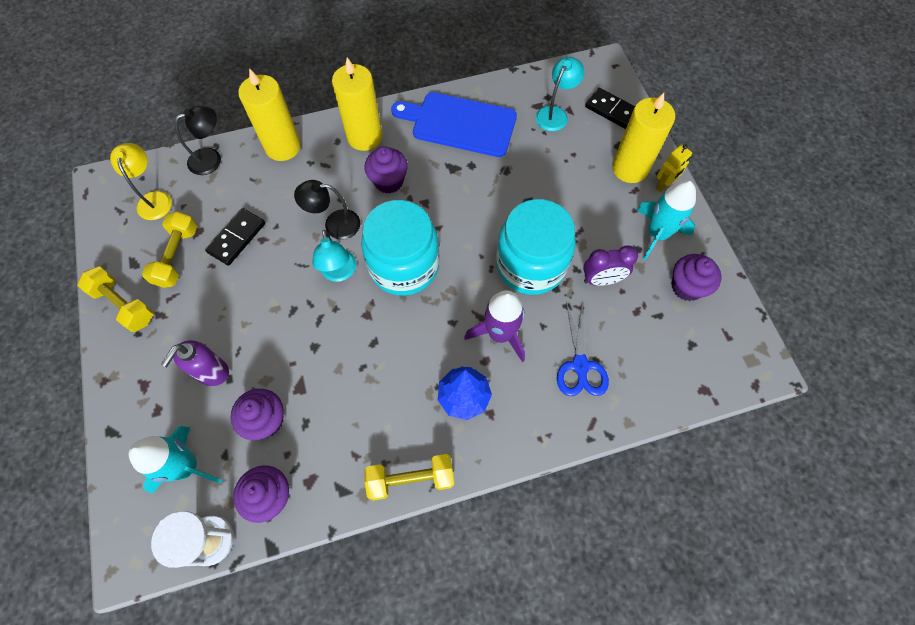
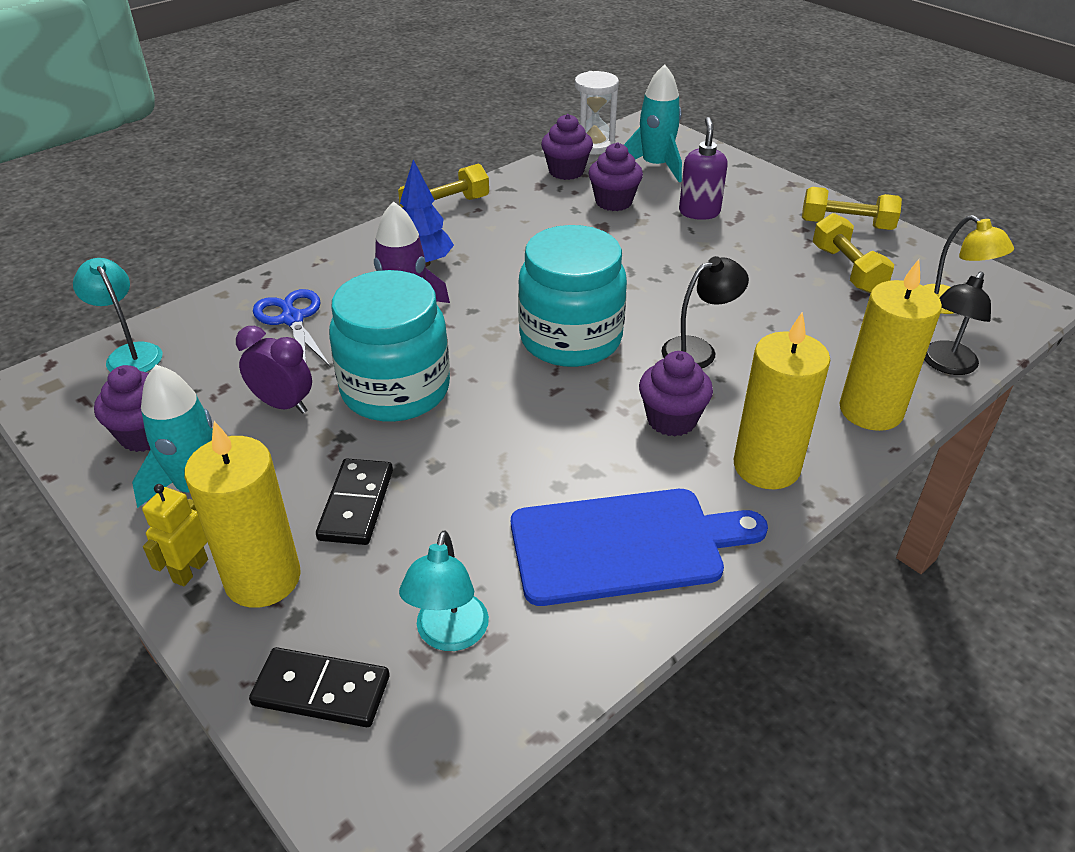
camera: 155 degrees right, 25 degrees down
black domino [205,208,265,266] -> black domino moved to [316,459,393,545]
turquoise lamp [312,230,356,282] -> turquoise lamp moved to [73,258,162,372]
purple clock [583,245,638,286] -> purple clock turned 60 degrees clockwise [236,326,312,414]

